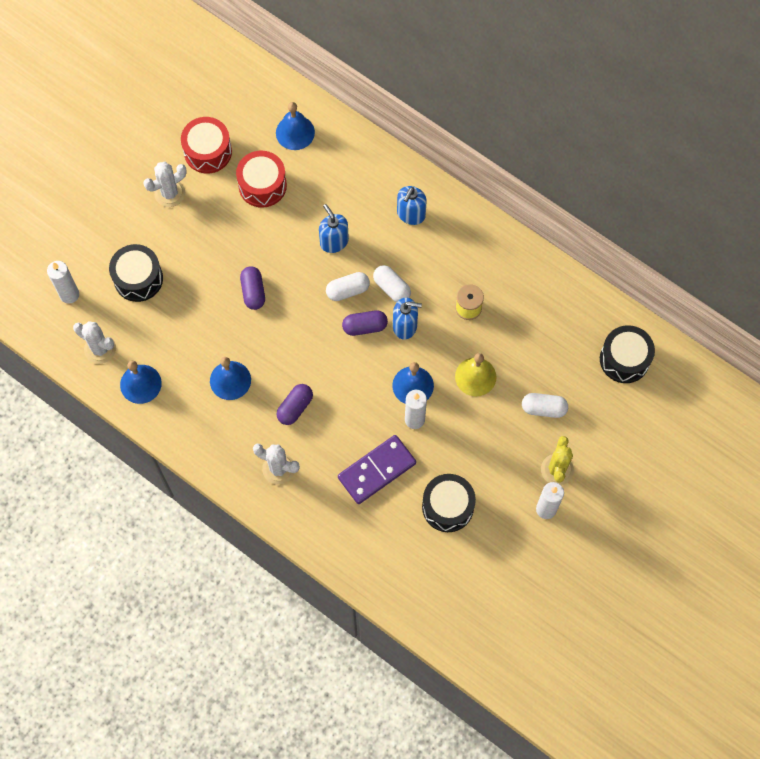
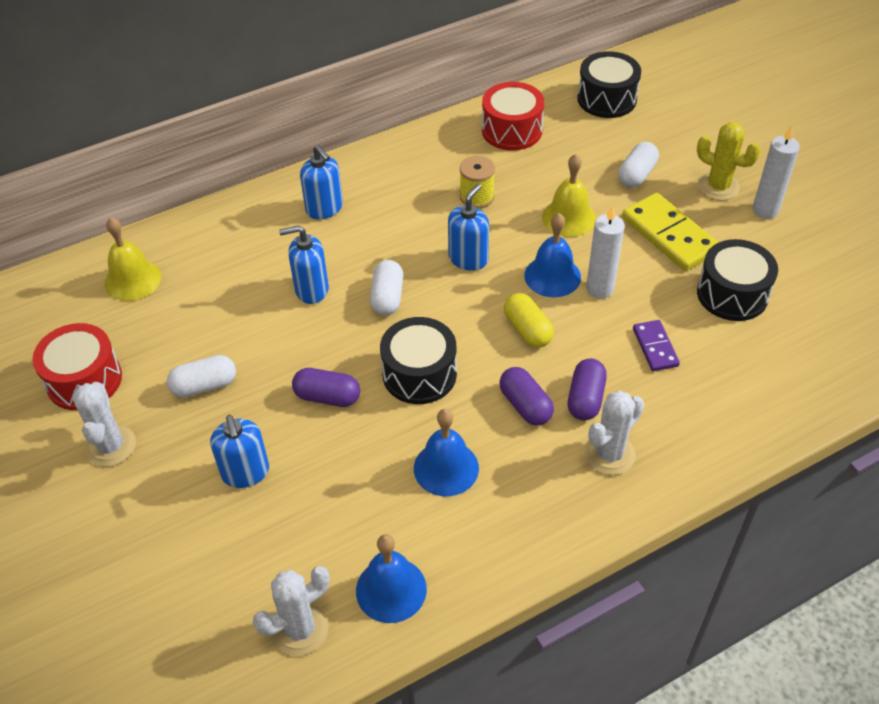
camera: 65 degrees left, 20 degrees down
white candle [47,261,79,304] -> none
black drum [109,244,163,302] -> black drum moved to [380,317,457,404]
red drum [236,151,287,208] -> red drum moved to [482,82,544,151]
blue bell [276,102,315,150] -> yellow bell [105,217,161,301]
purple domino [338,435,416,504] -> purple domino [633,320,680,371], size x0.56
purple capsule [342,310,388,336] -> purple capsule moved to [568,358,607,421]
white capsule [373,265,411,302] -> white capsule moved to [167,355,236,397]
none -> blue soap dispenser [210,415,269,488]
none -> yellow capsule [504,293,554,347]
none -> yellow domino [622,193,719,271]

